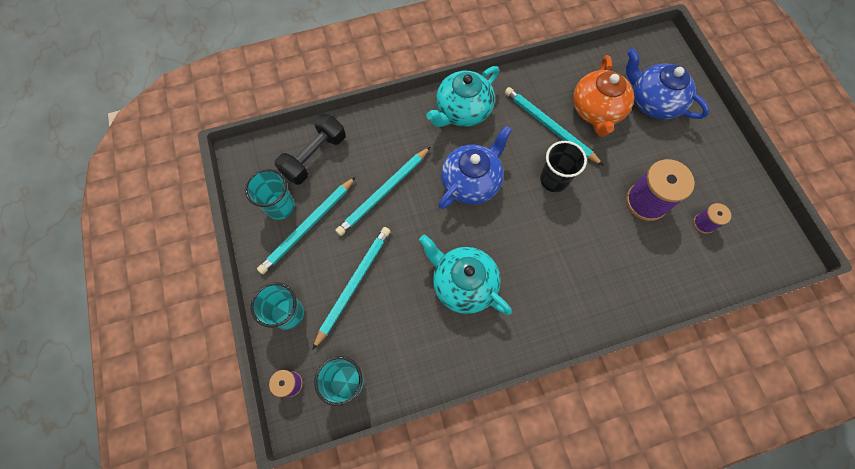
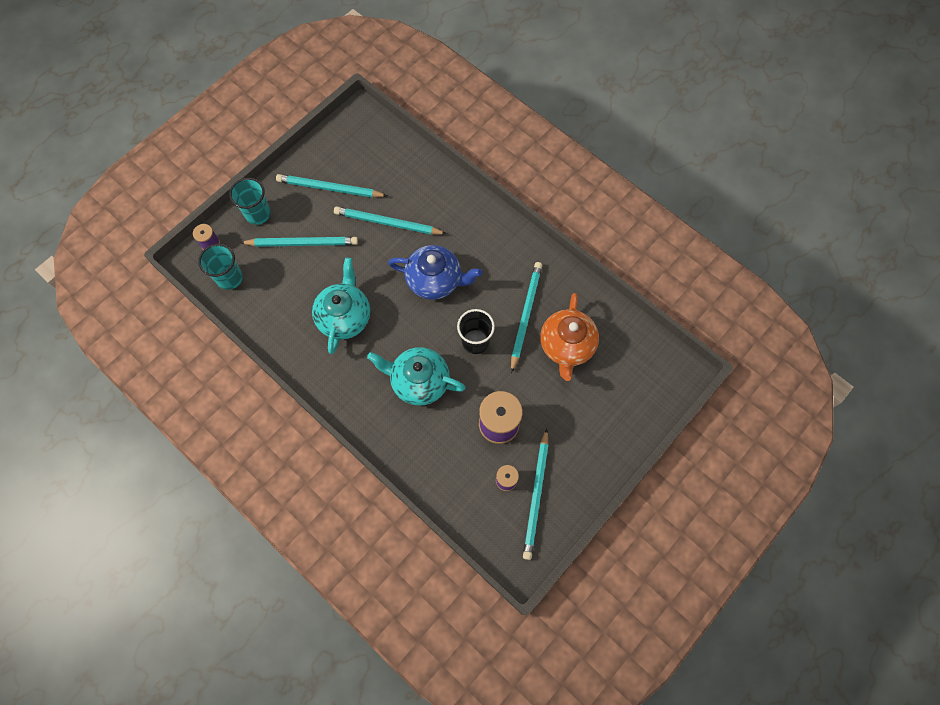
camera: 60 degrees right, 0 degrees up
turquoise cup [245,169,295,220] -> none
black dumbbell [275,114,346,185] -> none
turquoise teapot [426,66,499,127] -> turquoise teapot moved to [367,347,466,406]
orange teapot [573,55,634,137] -> orange teapot turned 60 degrees counterclockwise [540,293,599,381]
blue teapot [626,48,710,119] -> none
none -> turquoise pencil [523,428,549,560]

